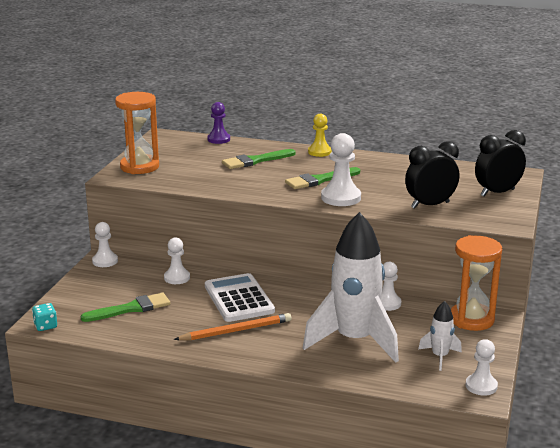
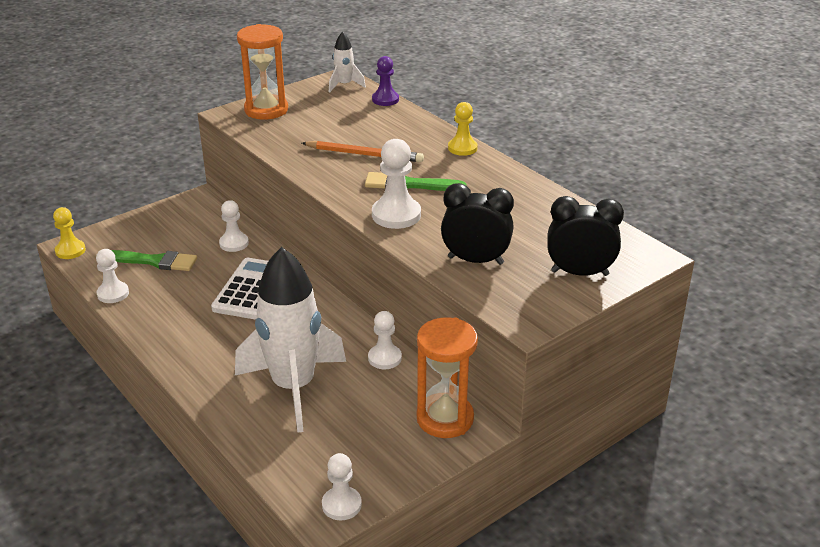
camera: 35 degrees right, 10 degrees up
turquoise dice [32,303,57,331] -> yellow pawn [53,207,86,259]
white pawn [92,222,118,267] -> white pawn moved to [96,249,129,303]
orange pencil [174,313,291,341] -> orange pencil moved to [302,141,424,162]
green brush [222,149,296,169] -> none
white rocket [418,301,462,371] -> white rocket moved to [329,32,366,93]

